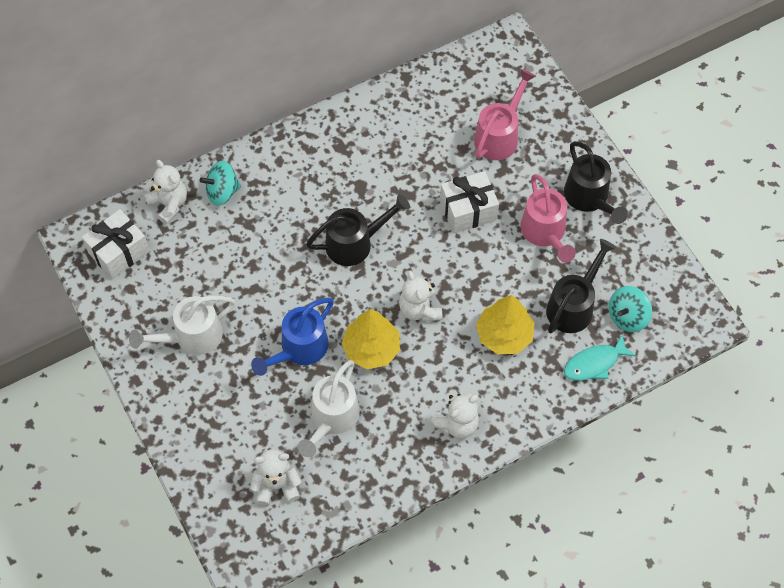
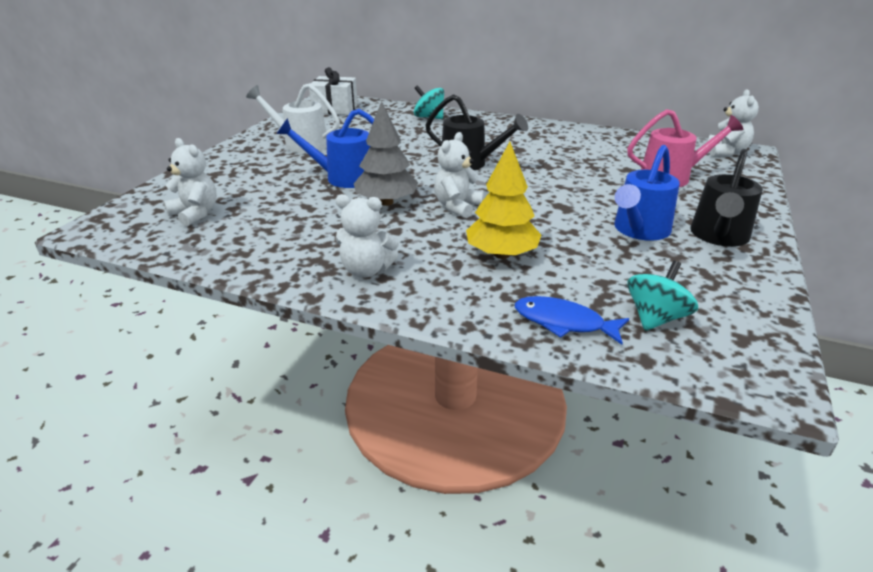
camera: 50 degrees right, 30 degrees down
white teddy bear [144,160,187,224] -> white teddy bear moved to [708,89,759,157]
white watering can [298,360,360,457] -> none
yellow tree [342,309,400,369] -> grey tree [354,101,418,206]
white gift [440,171,499,233] -> none
pink watering can [520,174,576,263] -> blue watering can [614,145,680,241]
black watering can [546,239,616,333] -> none
turquoise fish [564,334,636,381] -> blue fish [515,296,629,345]
turquoise spinning top [609,286,652,332] -> turquoise spinning top turned 120 degrees clockwise [627,261,698,331]

